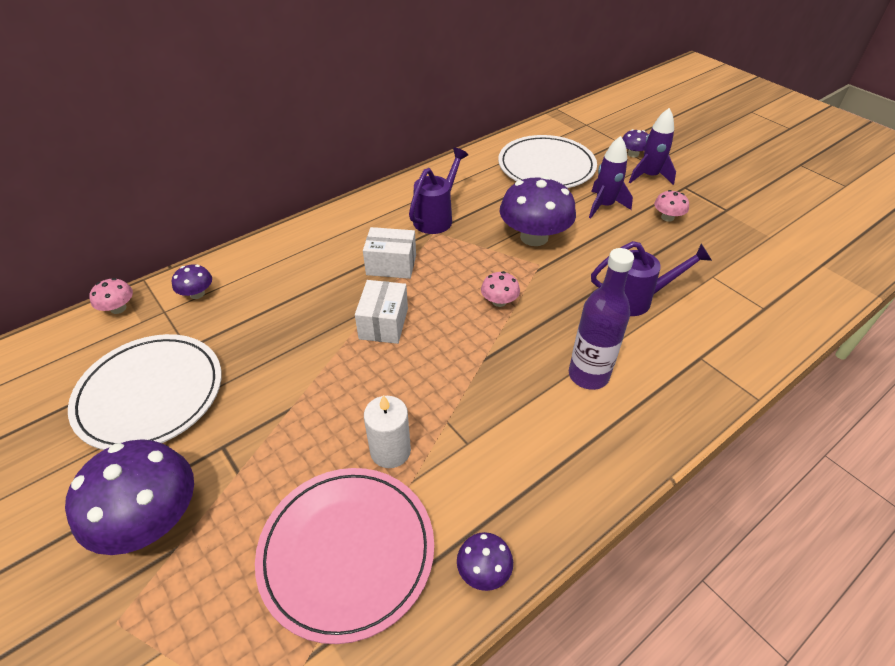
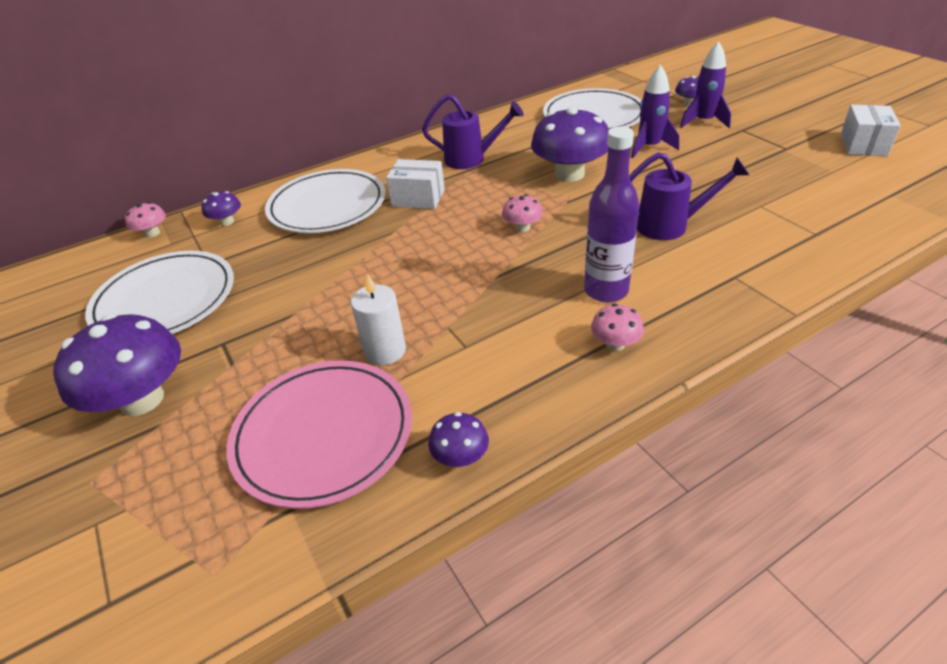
camera: 10 degrees right, 5 degrees down
white box [355,280,408,344] -> white box moved to [840,105,901,156]
purple watering can [409,148,468,234] -> purple watering can turned 60 degrees clockwise [422,94,524,169]
pink mushroom [654,190,689,222] -> pink mushroom moved to [591,304,644,351]
none -> white plate [265,169,385,233]

